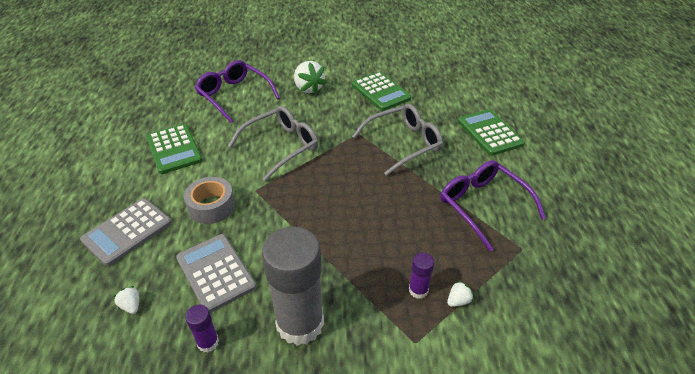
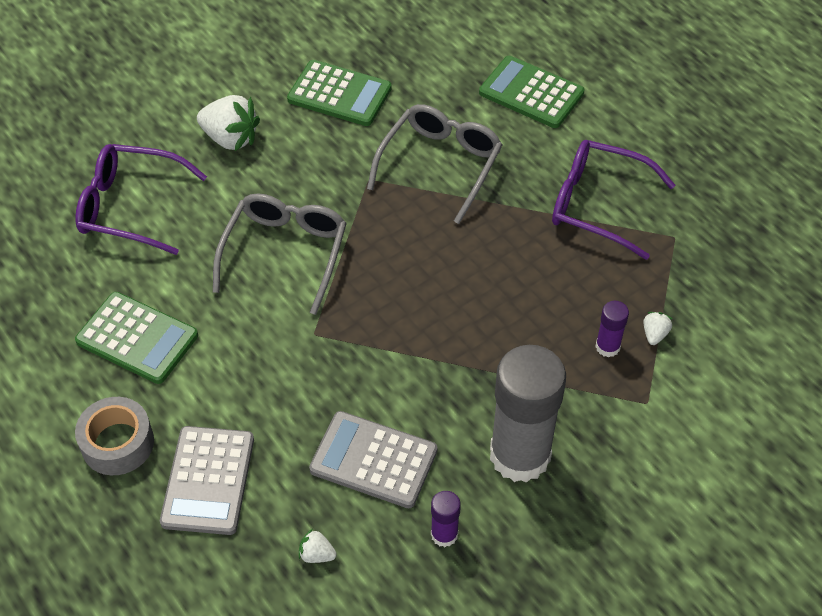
camera: 35 degrees left, 10 degrees up
grey tape [184,177,235,224] -> grey tape moved to [75,397,154,475]

